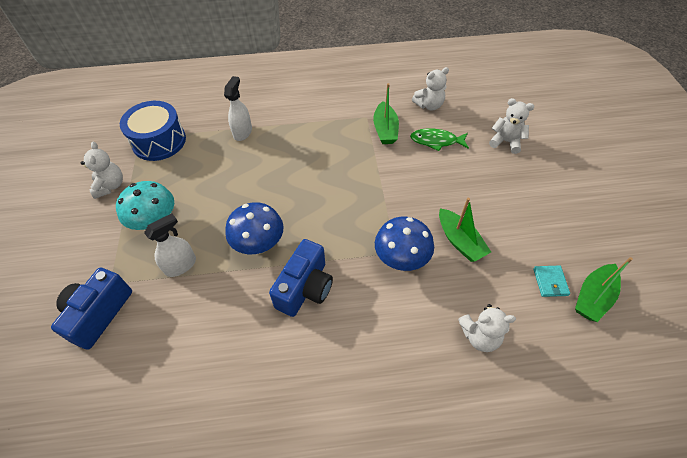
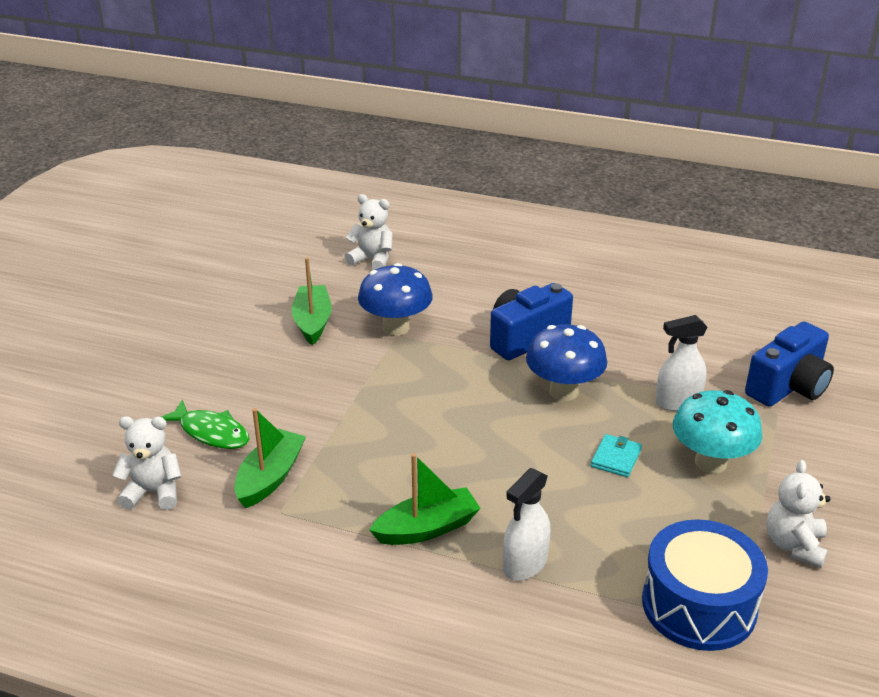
camera: 155 degrees left, 20 degrees down
white teddy bear [489,98,534,154] -> none
turquoise wallet [533,266,570,297] -> turquoise wallet moved to [591,434,642,477]
green boat [575,257,633,322] -> green boat moved to [369,453,481,545]

